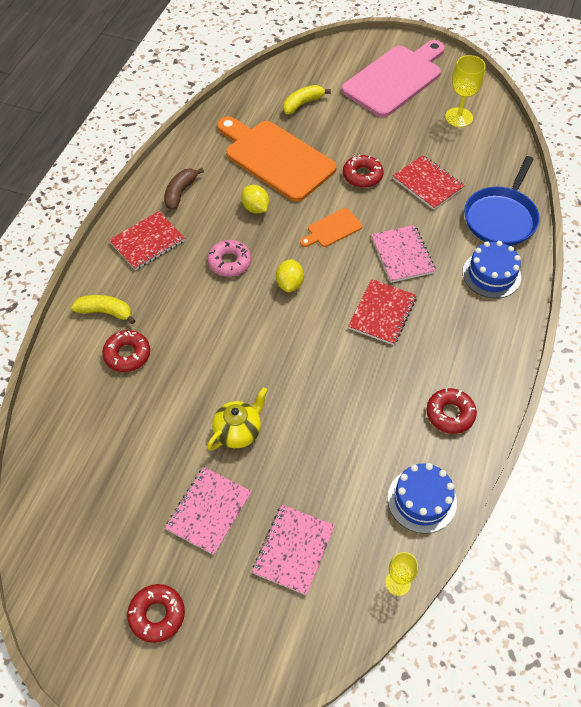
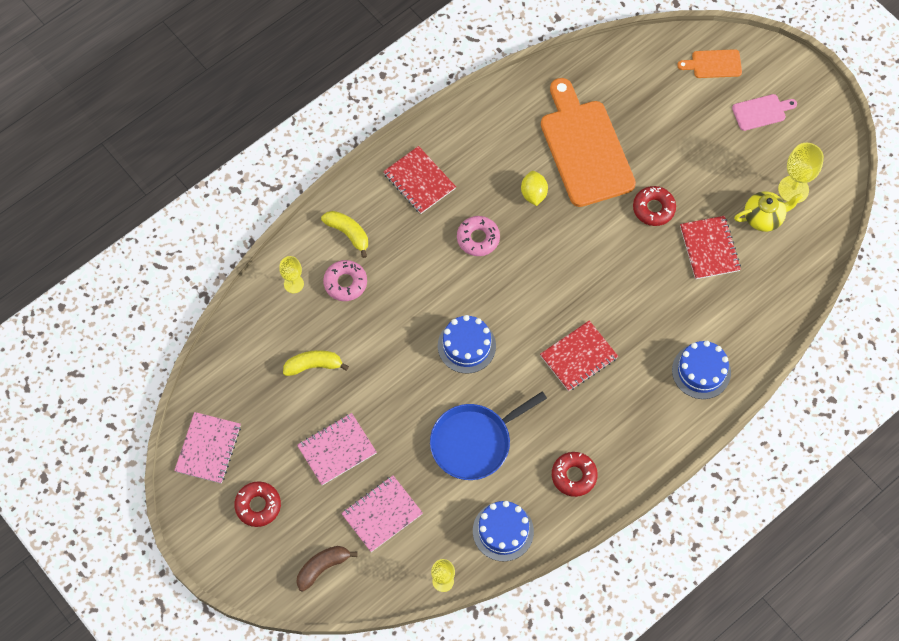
camera: 30 degrees right, 10 degrees up
red donut [102,330,150,372] -> pink donut [323,260,367,301]
red notebook [109,211,185,270] -> red notebook turned 60 degrees clockwise [383,146,456,214]
brown banana [164,168,204,210] -> brown banana moved to [296,546,358,592]
yellow teapot [207,387,268,451] -> yellow teapot moved to [734,191,803,232]
yellow lemon [276,259,304,292] -> none
yellow banana [283,85,331,114] -> yellow banana moved to [283,350,349,376]
orange cutting board [300,208,362,247] -> orange cutting board moved to [677,49,742,78]
pink cutting board [342,40,445,117] -> pink cutting board [732,94,797,131], size x0.46
pink notebook [371,225,436,283] -> pink notebook moved to [174,412,241,484]
blue pan [464,156,540,246] -> blue pan moved to [430,392,547,480]
none -> yellow goblet [279,256,304,293]
none -> blue cake [438,315,496,374]

